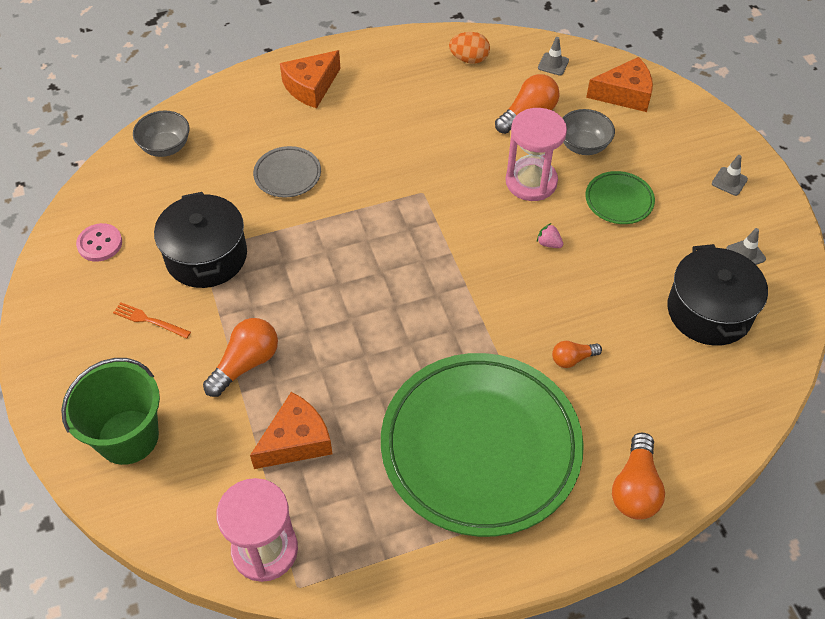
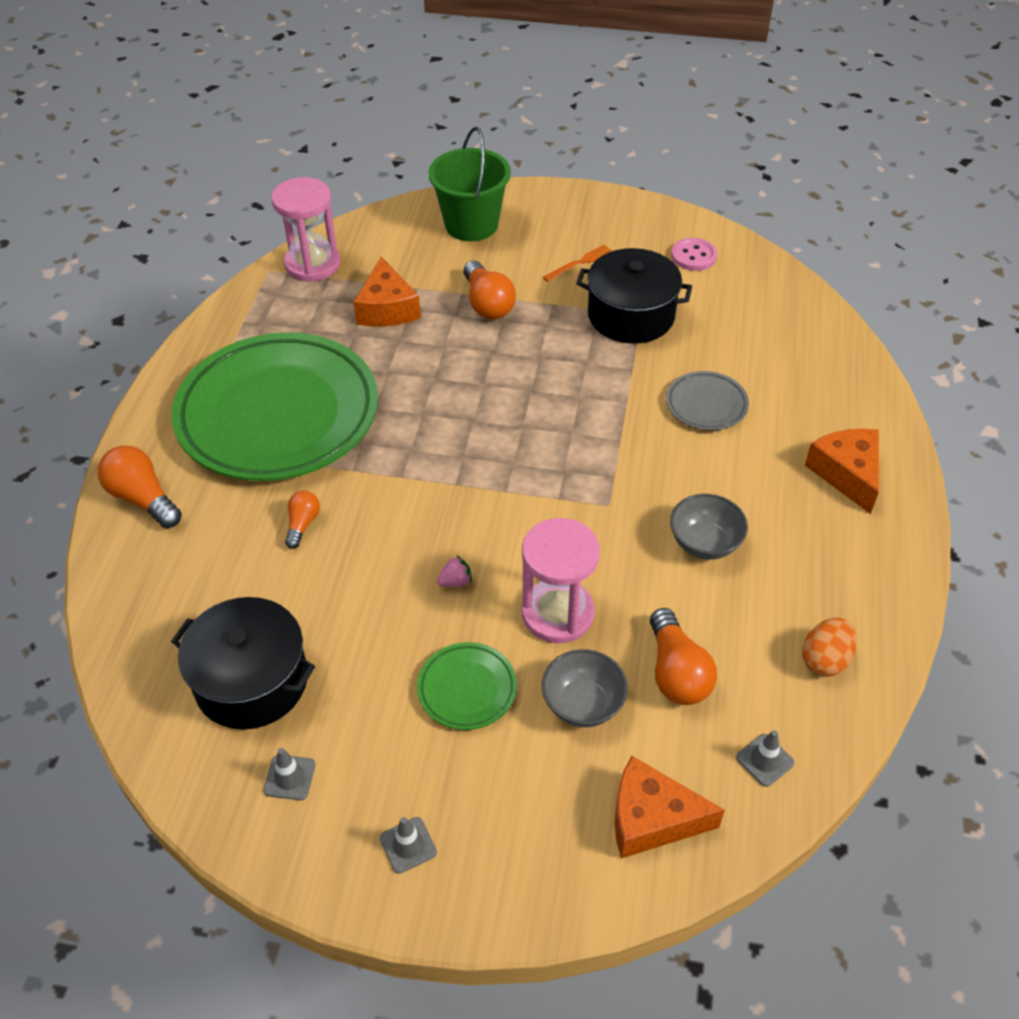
camera: 120 degrees right, 5 degrees down
grey bowl [133,110,189,157] -> grey bowl moved to [670,494,748,560]
orange cheese [586,57,653,112] -> orange cheese turned 75 degrees clockwise [614,756,725,859]

